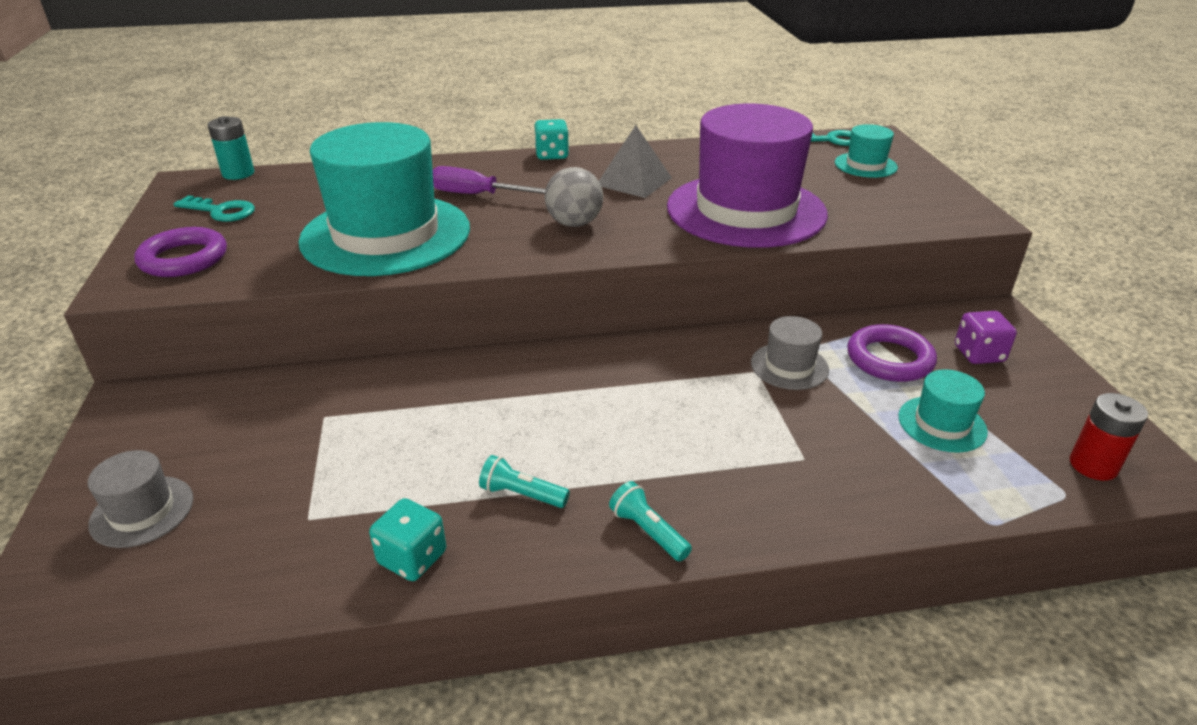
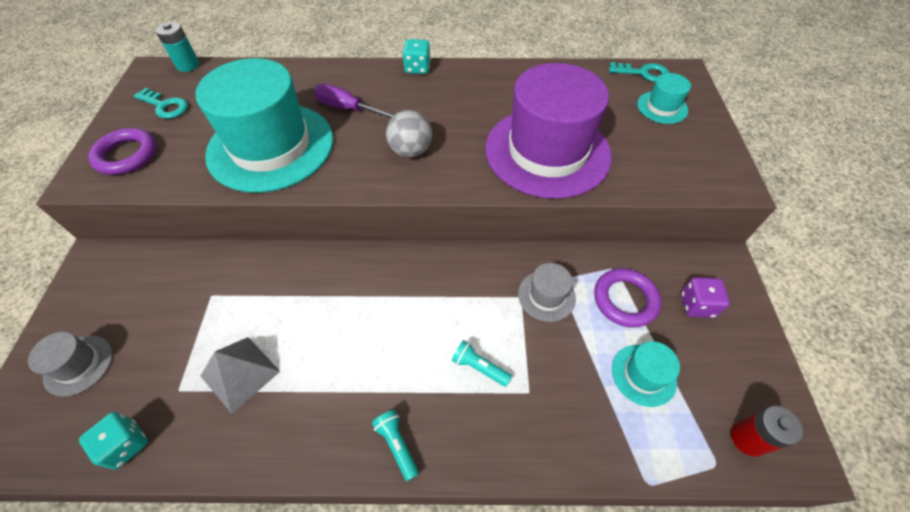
camera: 10 degrees right, 20 degrees up
turquoise dice [369,498,446,581] -> turquoise dice moved to [79,412,148,469]
turquoise flashlight [479,455,570,508] -> turquoise flashlight moved to [452,340,512,387]
grey pyramid [599,125,672,198] -> grey pyramid moved to [200,337,280,414]

